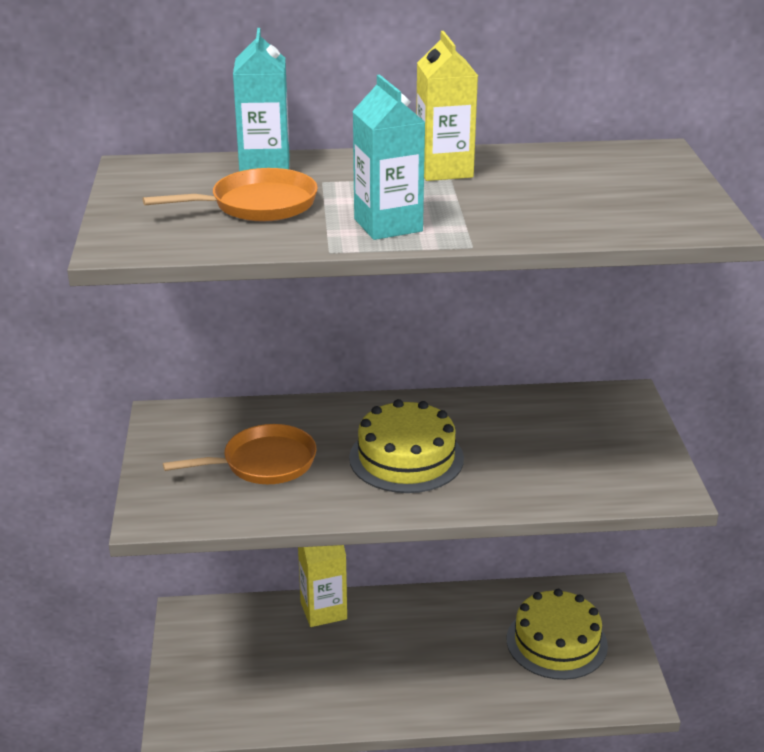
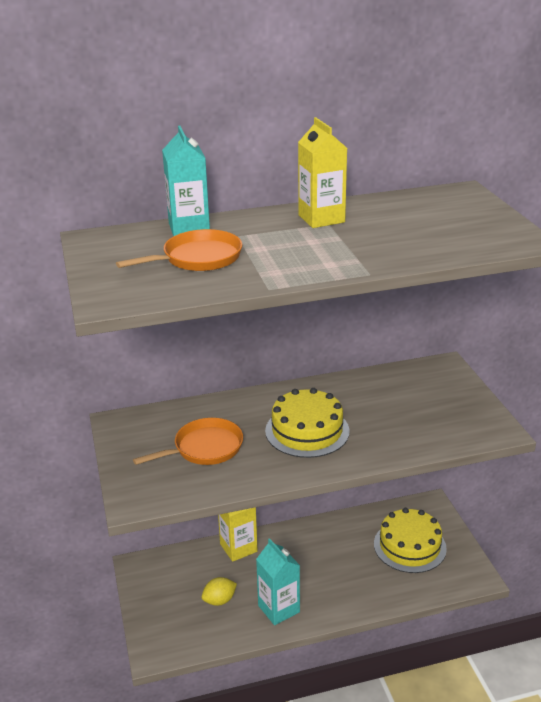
camera: 10 degrees left, 0 degrees up
turquoise carton [353,75,425,240] -> turquoise carton moved to [256,538,300,625]
none -> yellow lemon [202,577,237,606]

